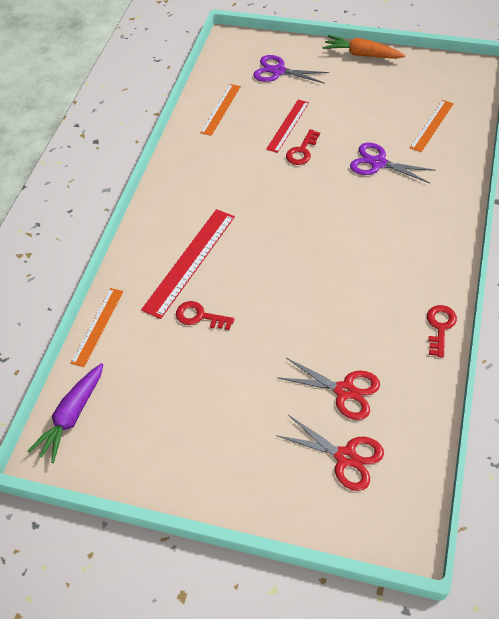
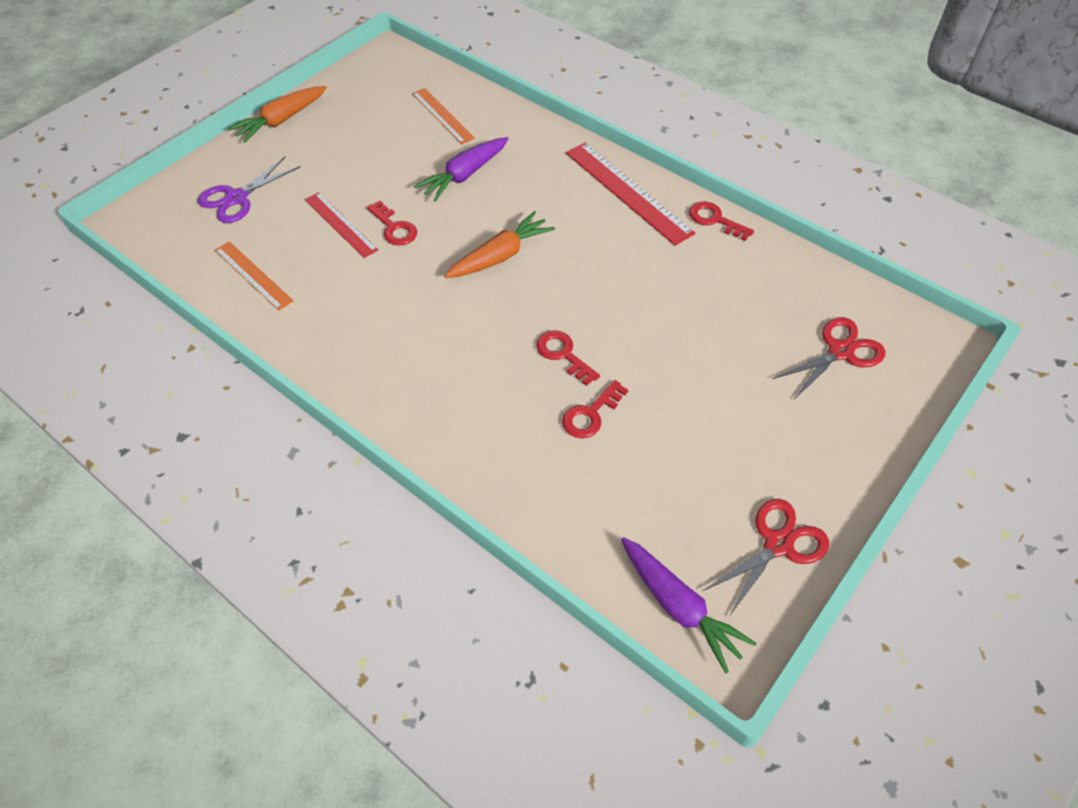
camera: 70 degrees left, 0 degrees up
orange ruler [71,288,124,367] -> none
red ruler [141,209,235,319] -> red ruler moved to [566,142,695,246]
red scissors [278,358,380,420] -> red scissors moved to [703,499,829,617]
purple scissors [350,143,436,183] -> purple carrot [414,137,509,202]
none -> orange carrot [445,211,555,278]
none -> red key [536,330,600,386]

